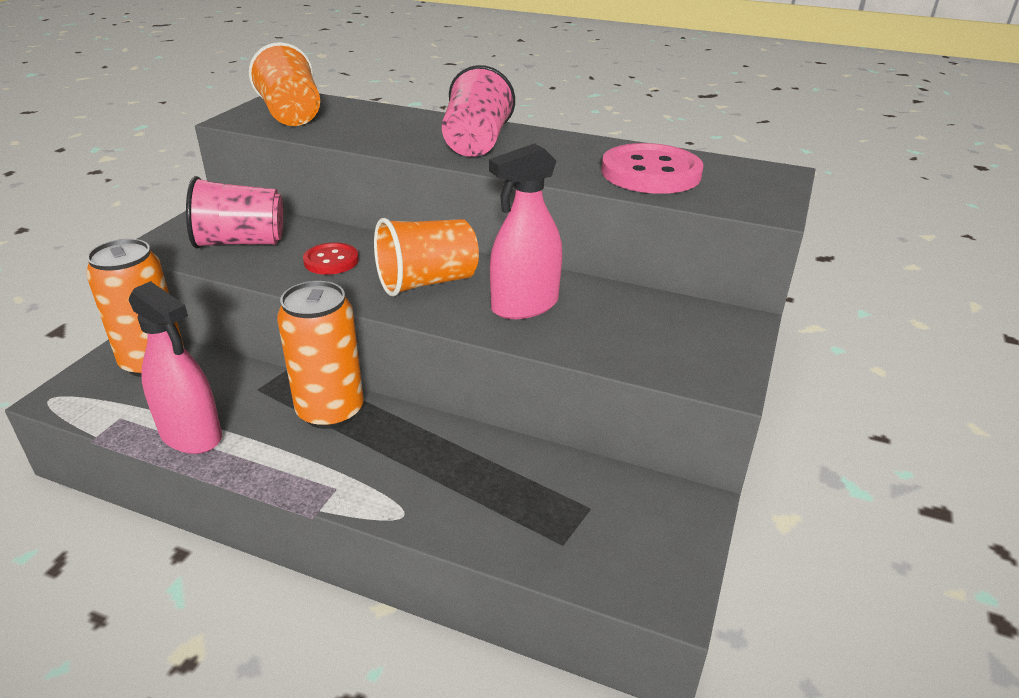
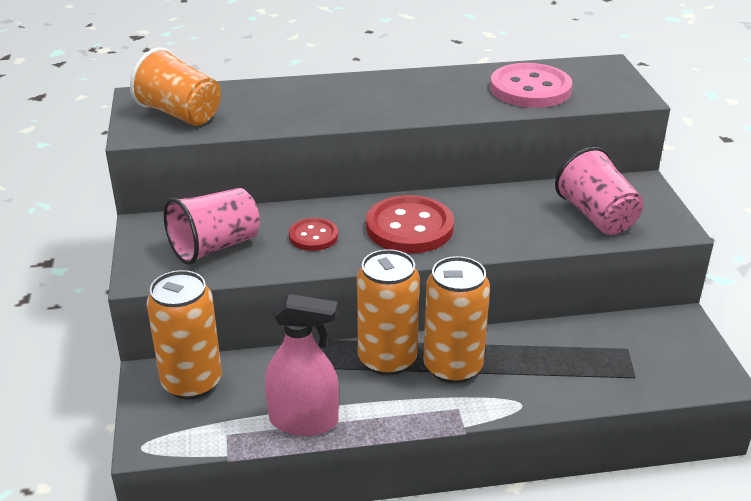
camera: 30 degrees left, 0 degrees up
orange cup [374,218,479,296] -> red button [366,195,454,253]
pink cup [442,65,515,157] -> pink cup moved to [555,147,644,235]
pink spray bottle [489,143,562,319] -> none
none -> orange can [423,256,490,384]

